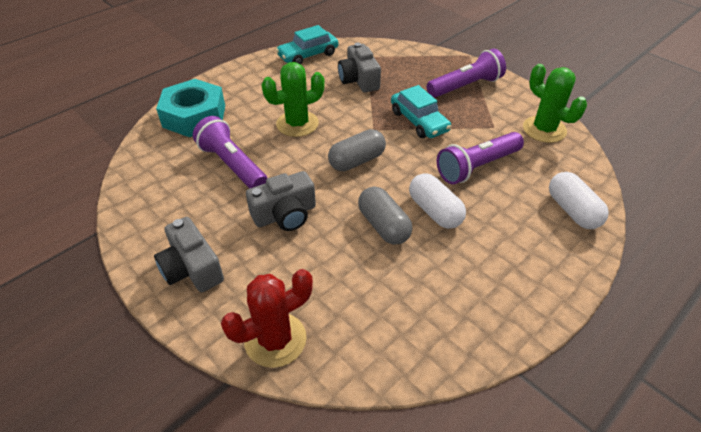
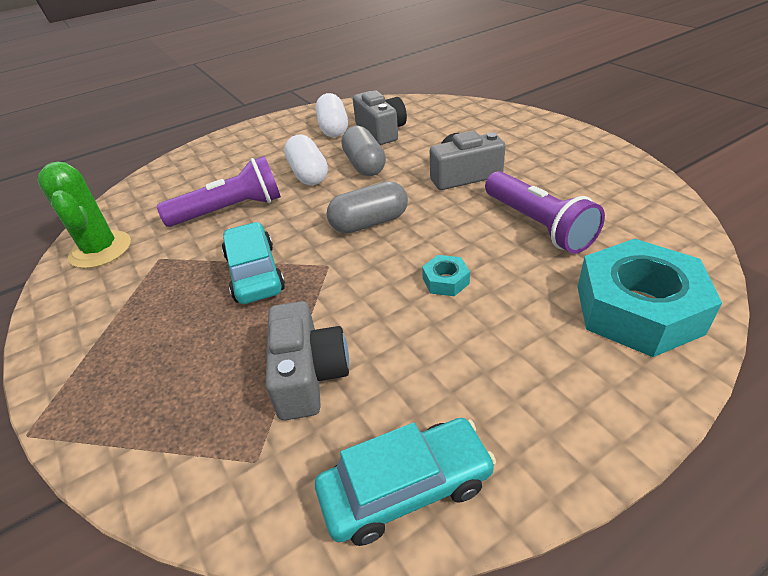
camera: 165 degrees left, 5 degrees down
grey camera [154,217,224,292] -> grey camera moved to [353,90,407,145]
red cactus [221,269,313,368] -> none
green cactus [261,62,325,137] -> turquoise nut [422,255,470,296]
purple flashlight [427,49,506,98] -> none
white capsule [549,172,609,229] -> white capsule moved to [316,93,348,137]

